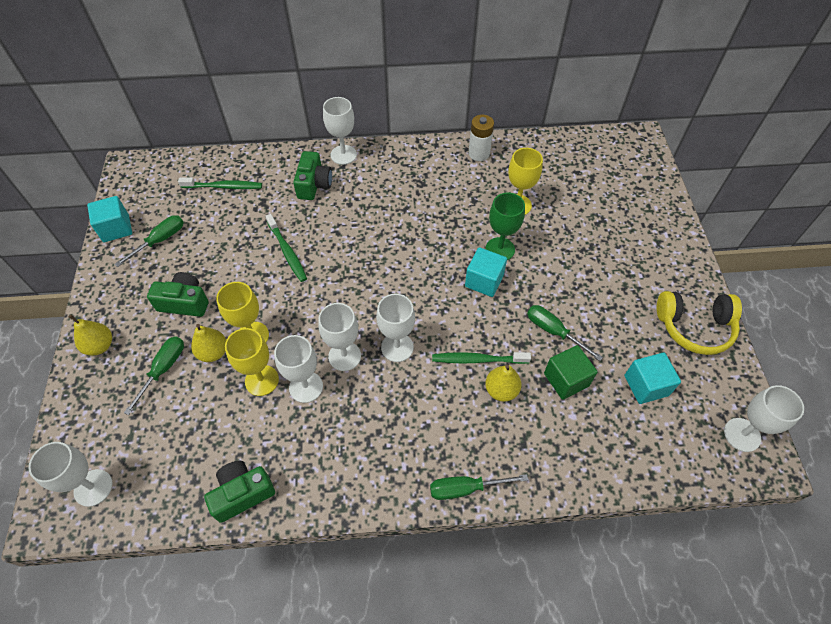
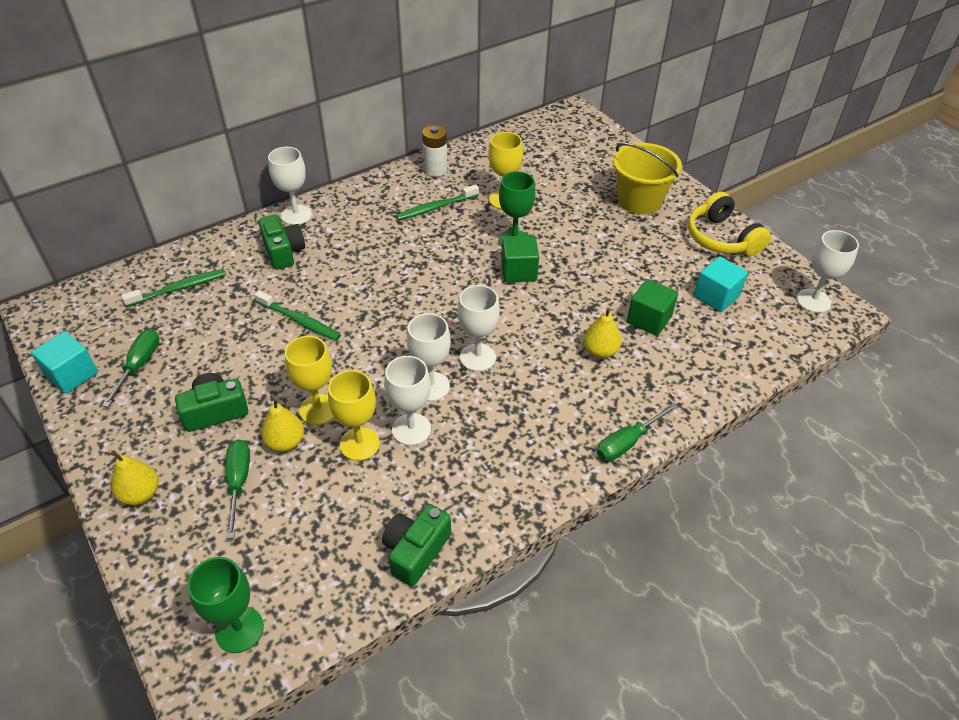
camera: 30 degrees left, 10 degrees down
white goblet [28,442,112,507] -> green goblet [187,557,264,653]
green toothbrush [432,352,531,364] -> green toothbrush moved to [396,184,479,220]
turquoise cube [465,247,507,297] -> green cube [501,235,539,282]
green screwdriver [527,305,603,361] -> none
yellow headphones [657,291,742,355] -> yellow headphones turned 90 degrees clockwise [688,192,771,256]
none -> yellow bucket [613,143,682,214]

